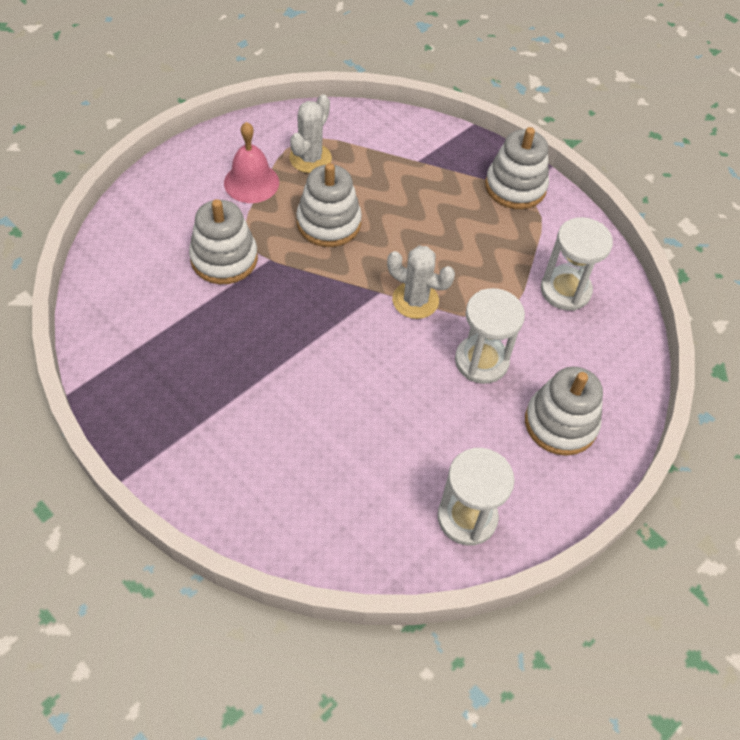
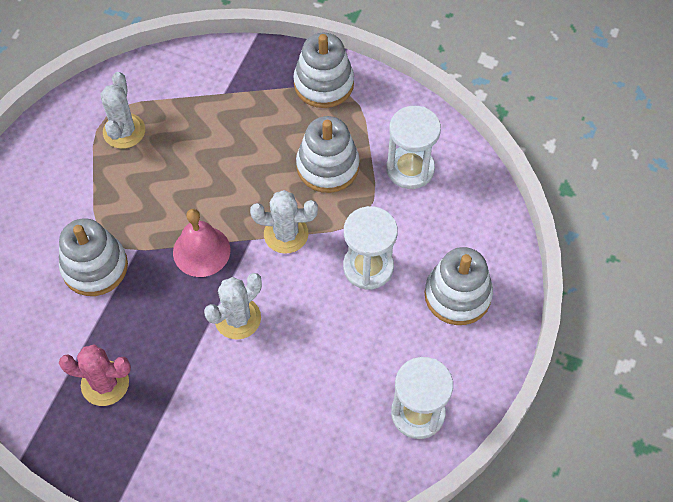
camera: 20 degrees left, 5 degrees up
pink bell [224,122,279,203] -> pink bell moved to [173,209,230,277]
white stacking toy [296,163,362,247] -> white stacking toy moved to [296,116,360,193]
none -> pink cactus [59,344,131,406]
none -> white cactus [204,273,262,340]

